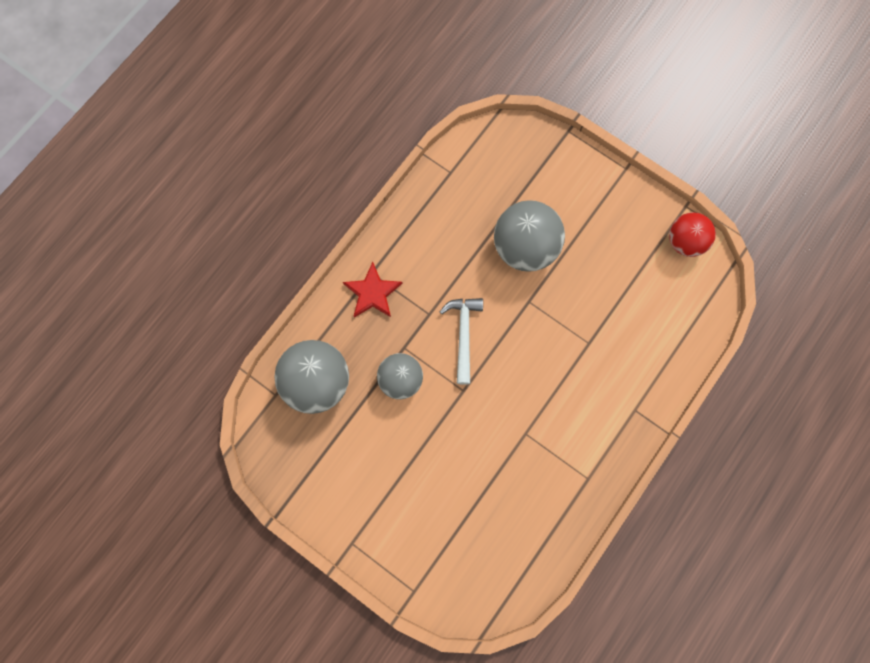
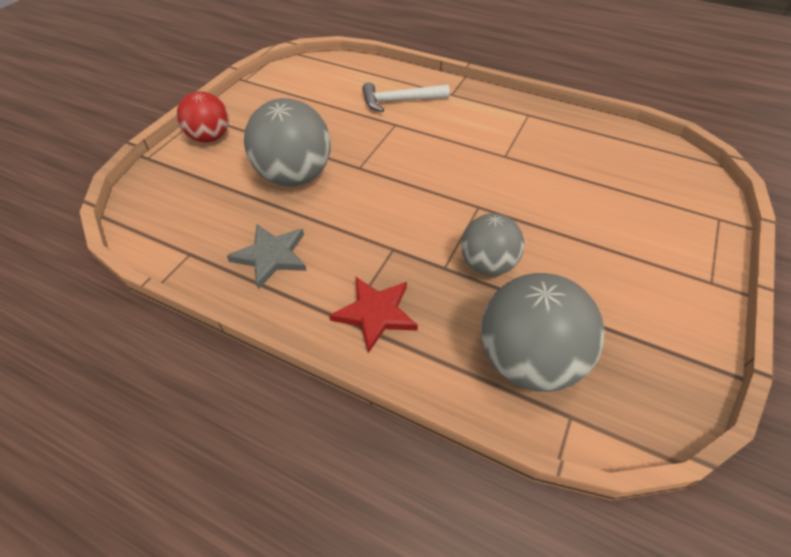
camera: 100 degrees left, 25 degrees down
white hammer [440,298,483,385] -> white hammer moved to [362,82,450,112]
red ball [669,212,716,257] -> red ball moved to [177,91,229,143]
none -> grey star [227,224,307,289]

